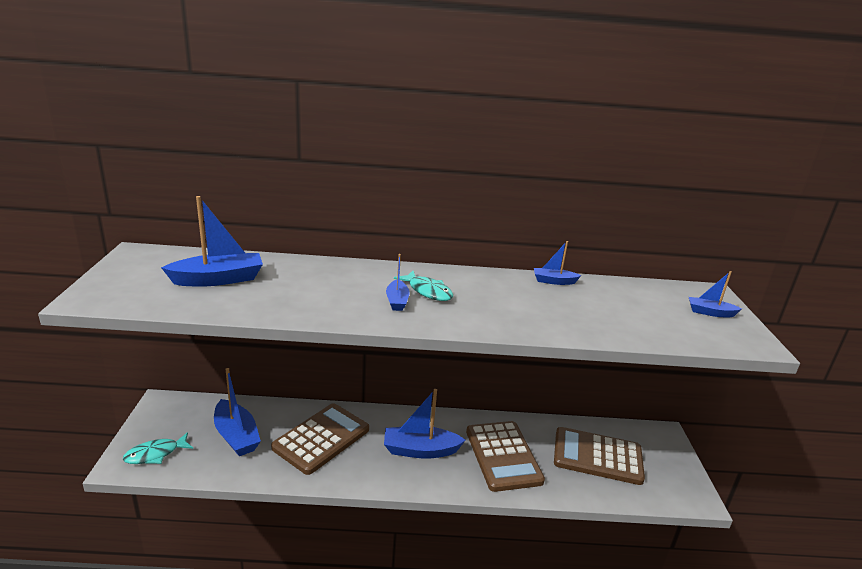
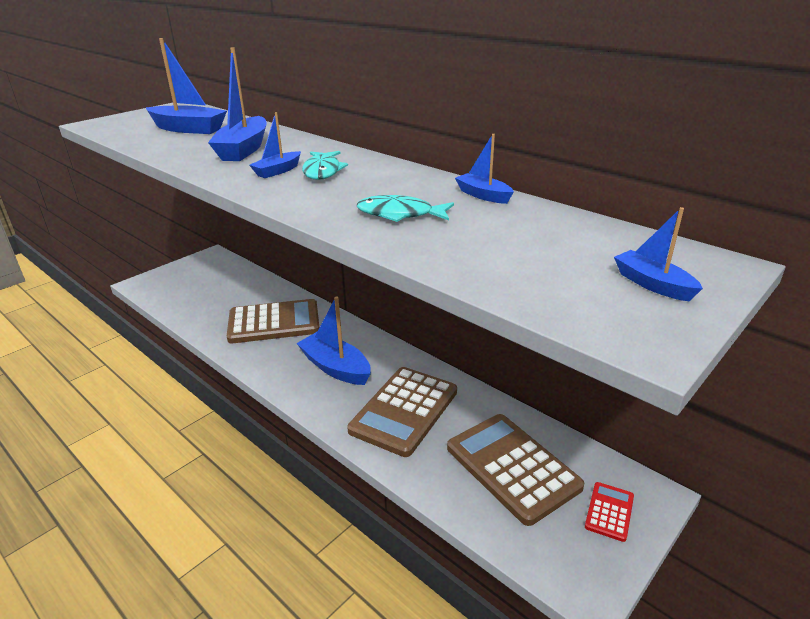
camera: 45 degrees right, 5 degrees up
turquoise fish [123,432,193,464] -> turquoise fish moved to [357,195,454,222]
blue boat [214,368,261,456] -> blue boat moved to [208,47,267,161]
none -> red calculator [585,482,634,542]

